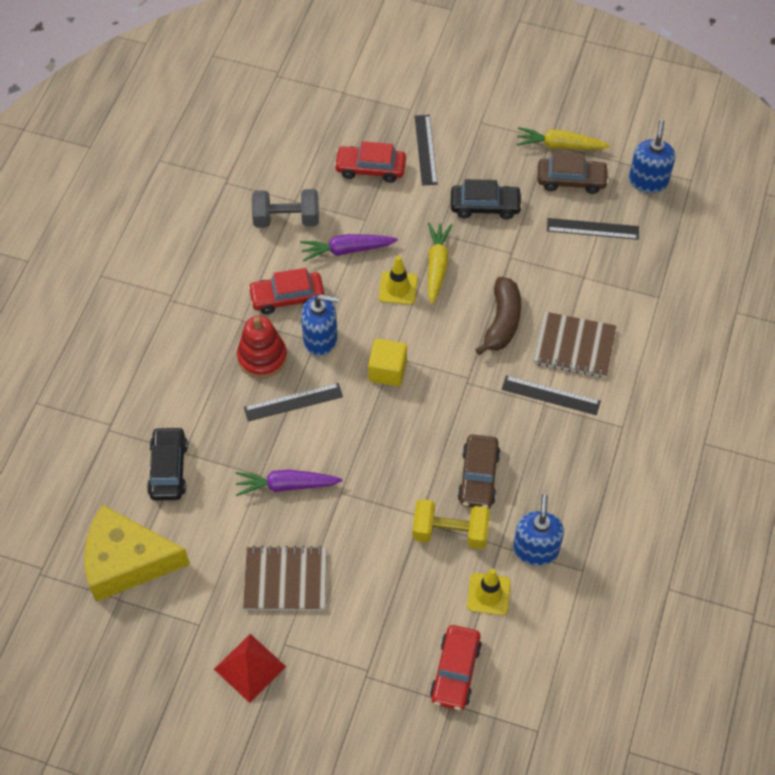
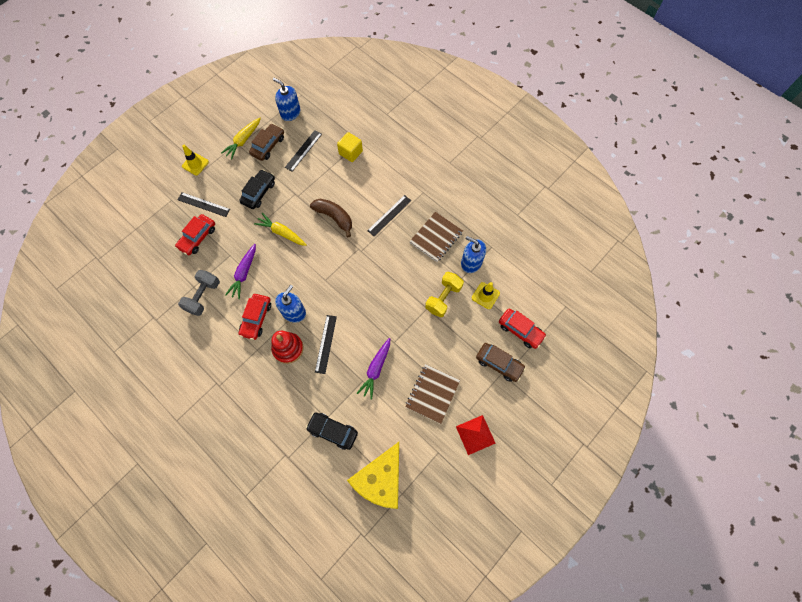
camera: 65 degrees left, 10 degrees up
yellow cube [368,339,407,386] -> yellow cube moved to [337,132,363,162]
yellow traffic cone [379,256,418,305] -> yellow traffic cone moved to [182,145,209,175]
brown car [457,435,501,509] -> brown car moved to [476,343,526,382]
brown notebook [533,311,616,378] -> brown notebook moved to [409,212,463,262]

